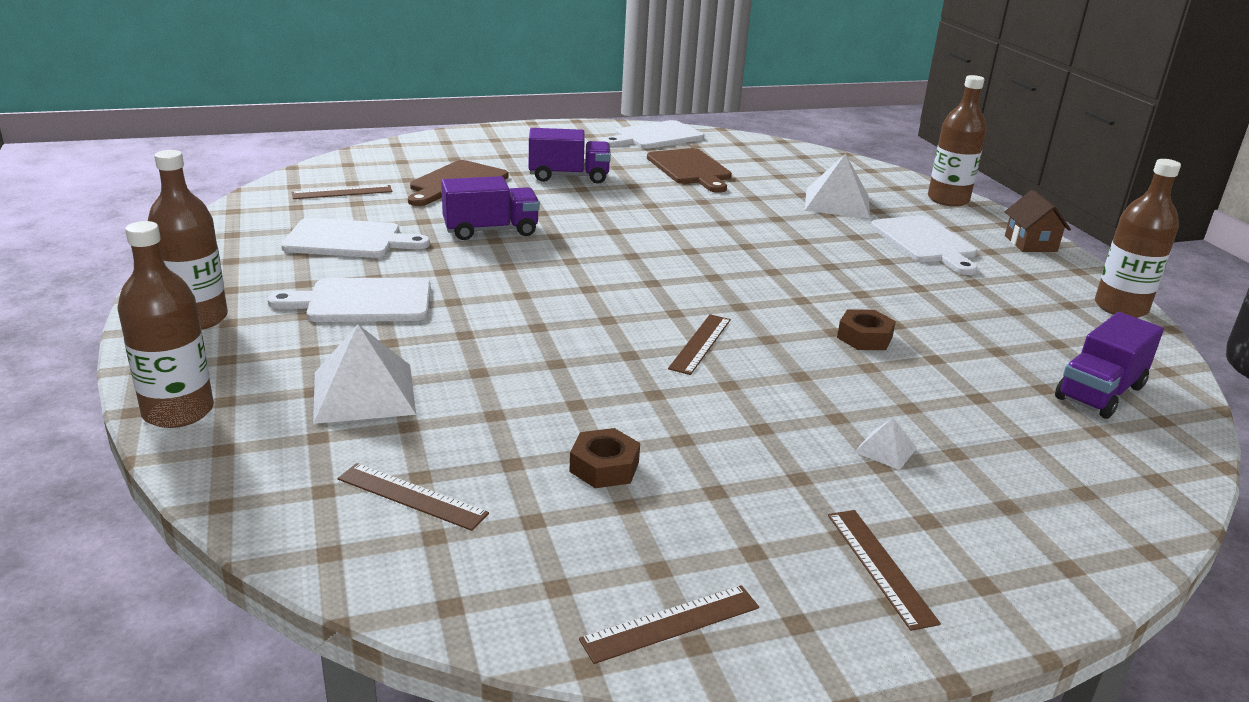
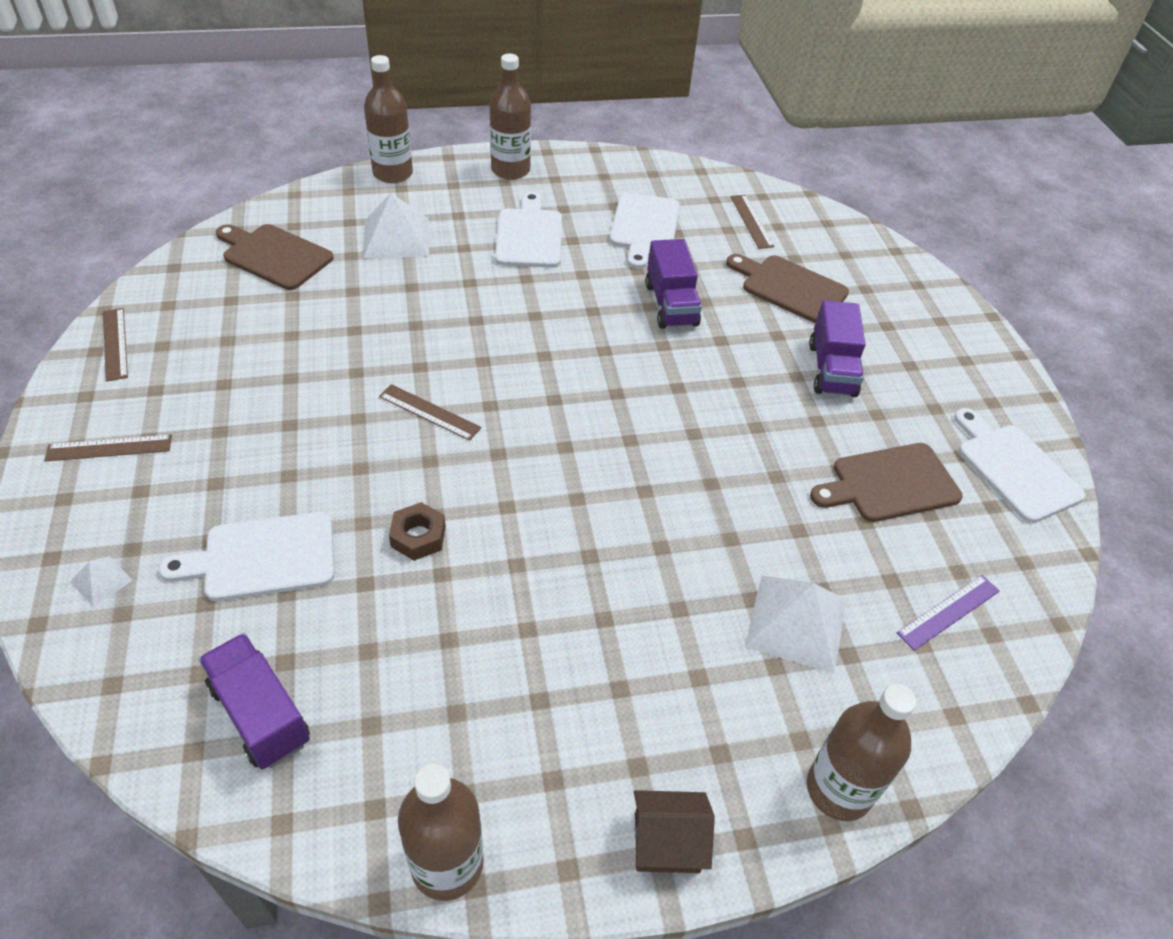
camera: 95 degrees right, 20 degrees up
brown ruler [338,463,489,531] -> brown cutting board [216,224,334,290]
brown nut [569,428,640,488] -> none
white pyramid [855,418,917,470] -> white pyramid moved to [70,556,133,607]
white cutting board [871,215,978,275] -> white cutting board moved to [159,512,335,601]
none -> purple ruler [897,575,1000,651]

